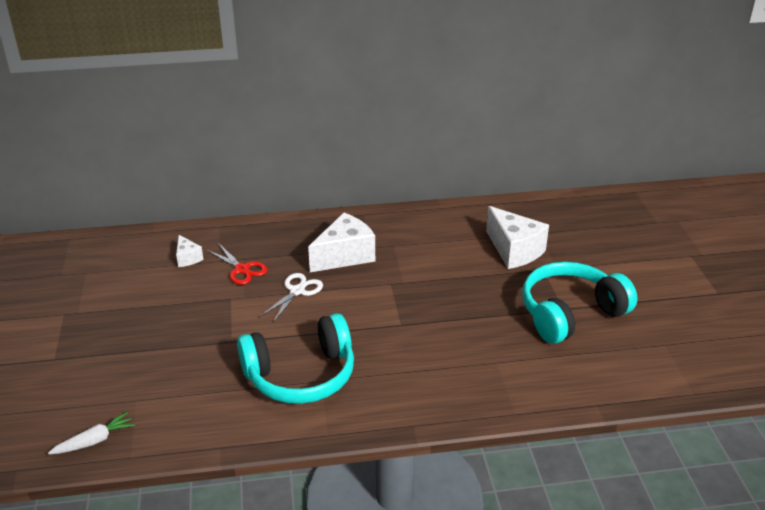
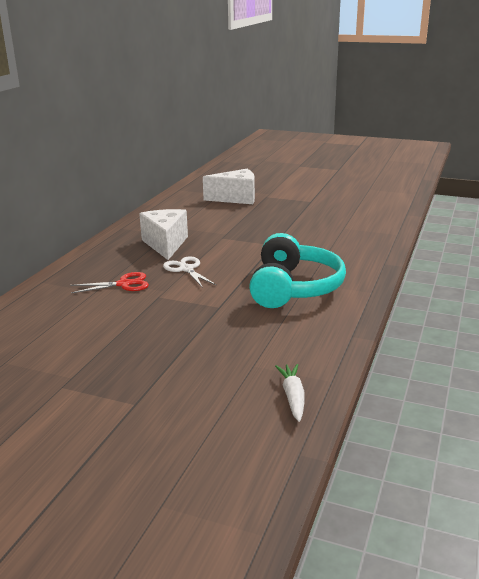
camera: 60 degrees left, 10 degrees down
white cheese [176,235,204,267] -> none
turquoise headphones [523,262,637,344] -> none

